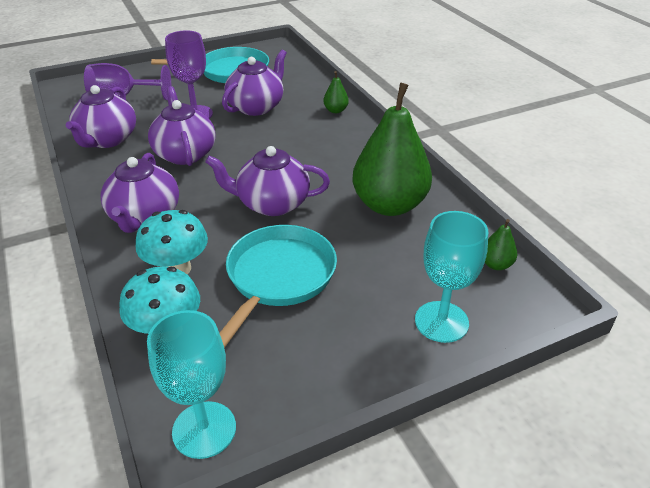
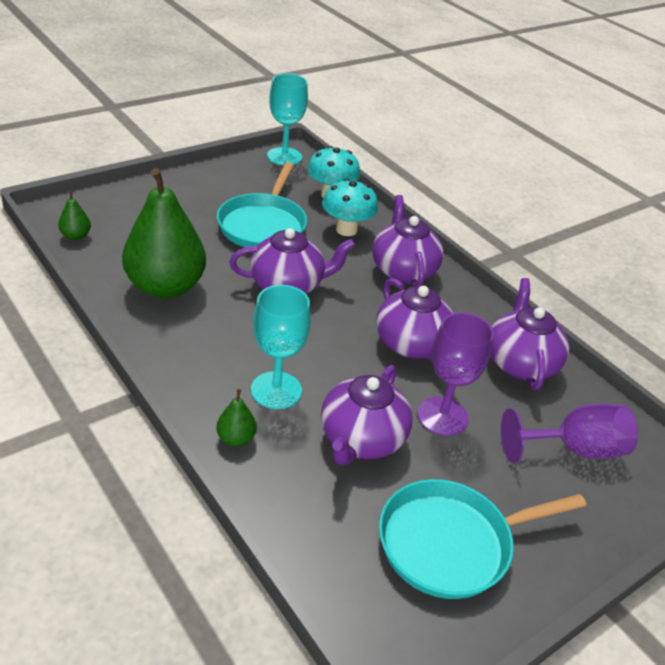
camera: 165 degrees right, 0 degrees up
turquoise goblet [415,211,488,343] -> turquoise goblet moved to [251,285,311,409]

